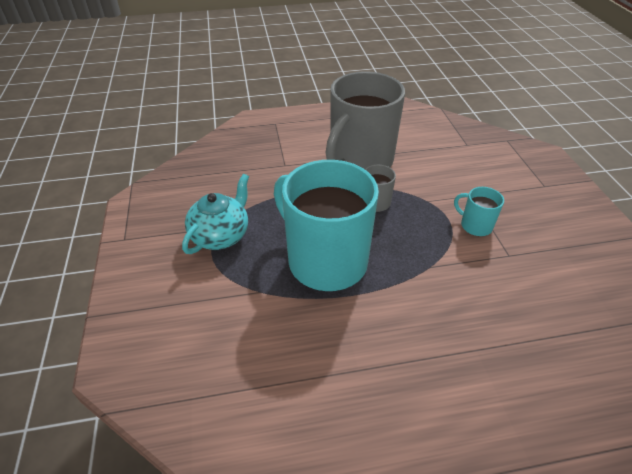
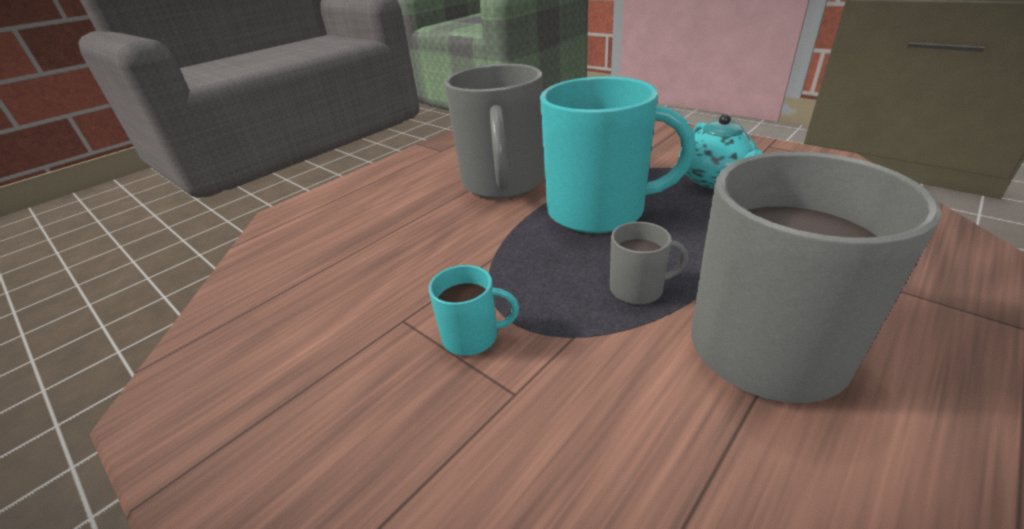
camera: 145 degrees right, 10 degrees down
none -> grey mug [444,63,544,199]

